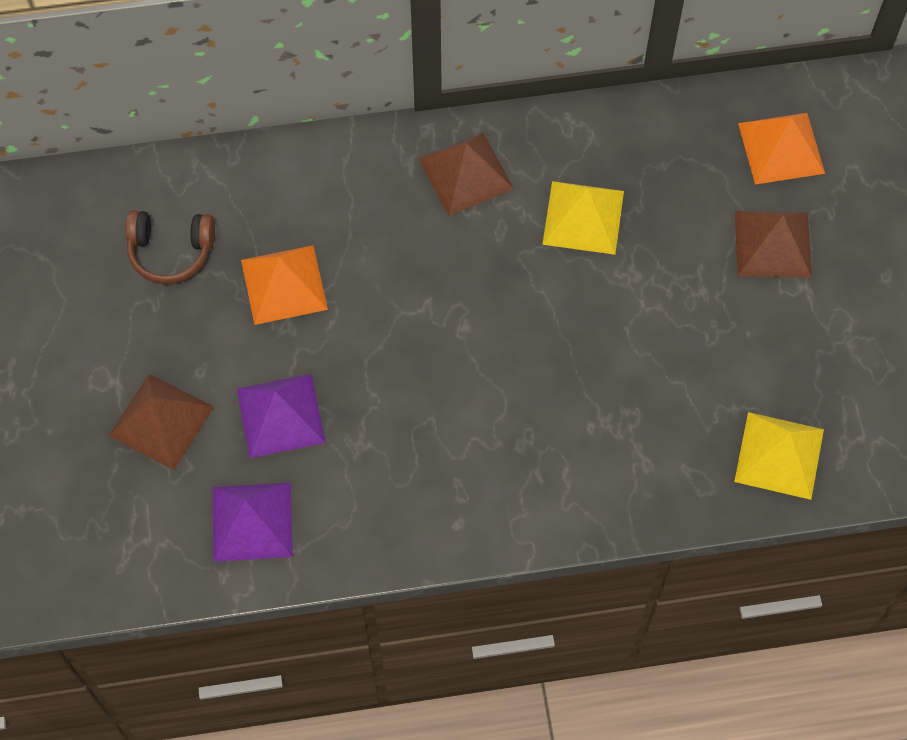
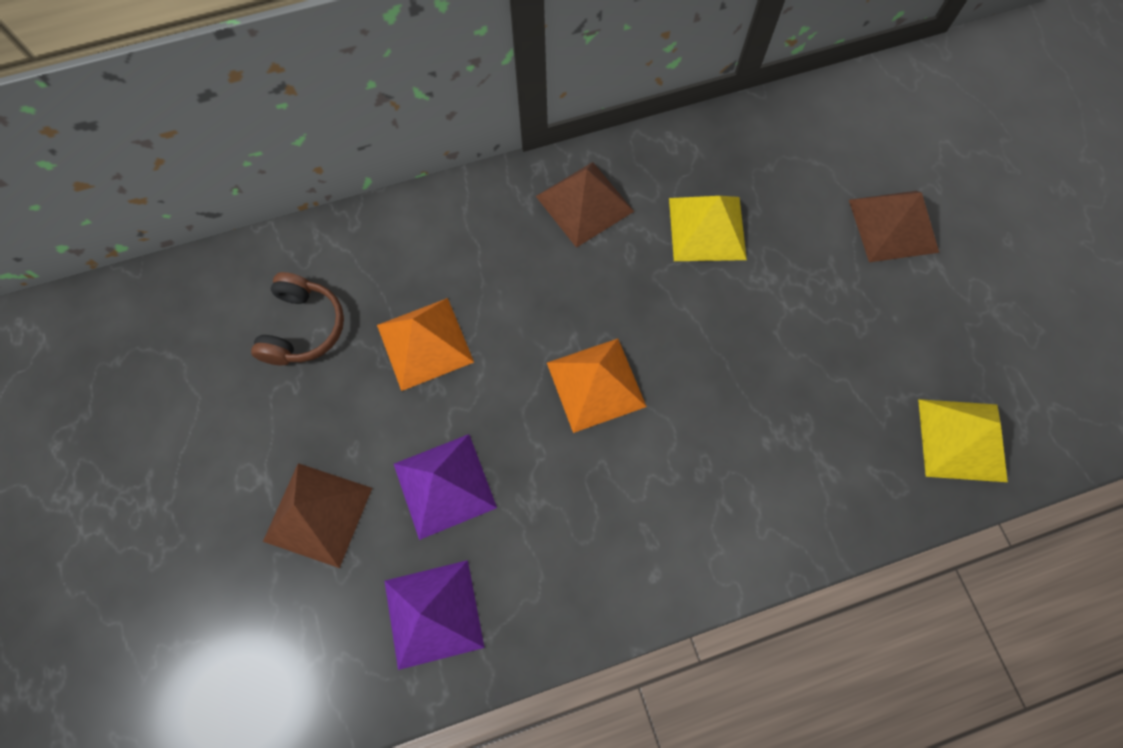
camera: 10 degrees left, 5 degrees up
brown headphones [125,210,215,284] -> brown headphones turned 75 degrees counterclockwise [251,272,344,365]
orange pyramid [738,113,825,185] -> orange pyramid moved to [547,339,647,433]

